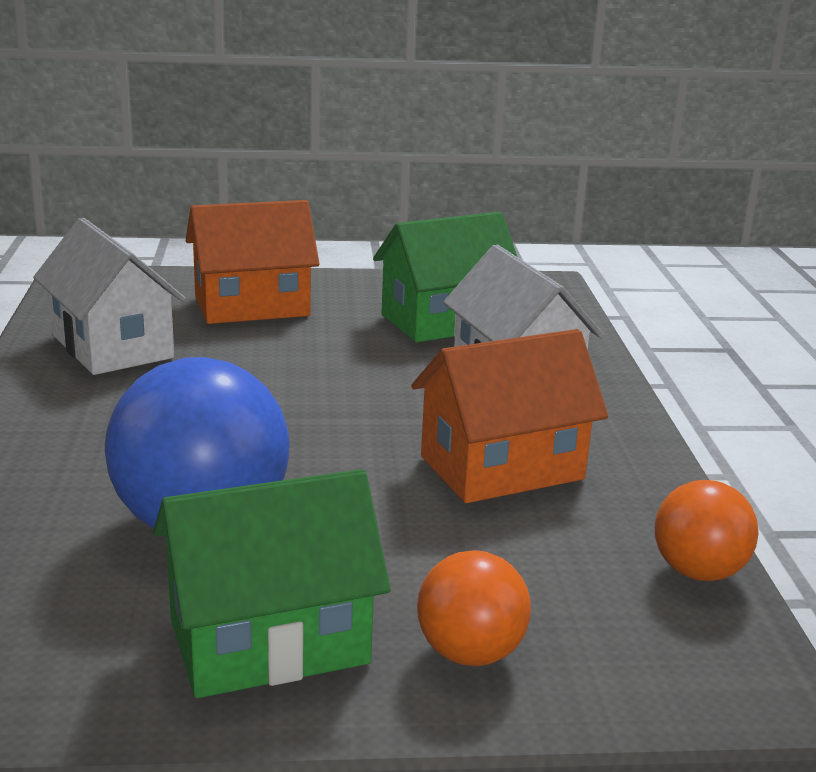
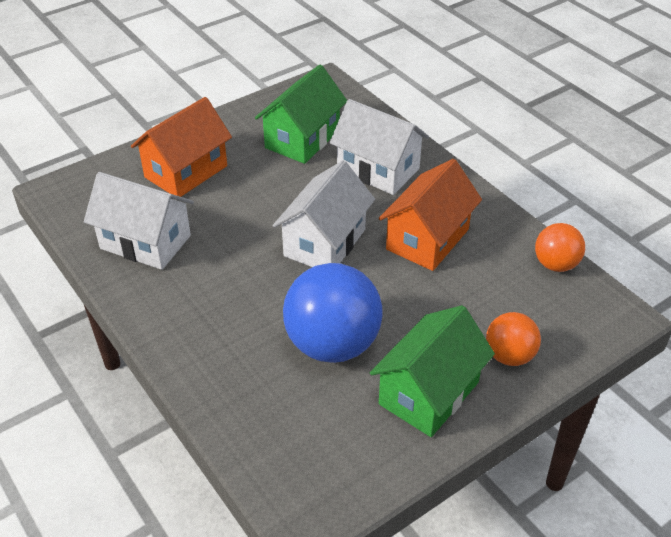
camera: 30 degrees left, 20 degrees up
none -> white house [273,160,375,267]

